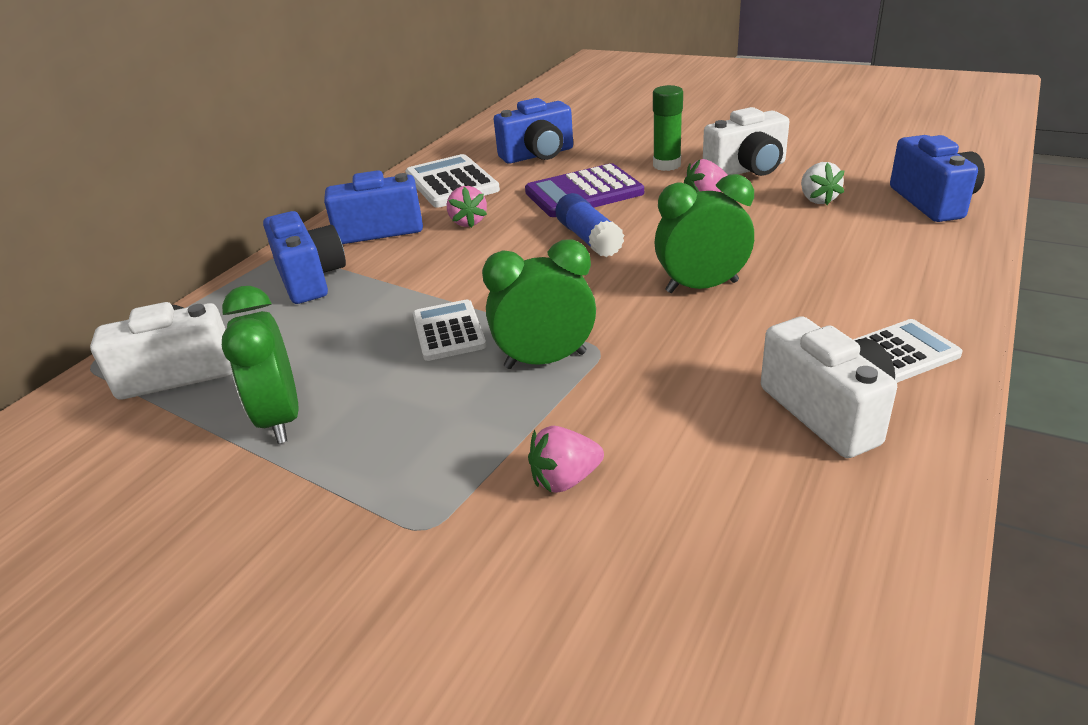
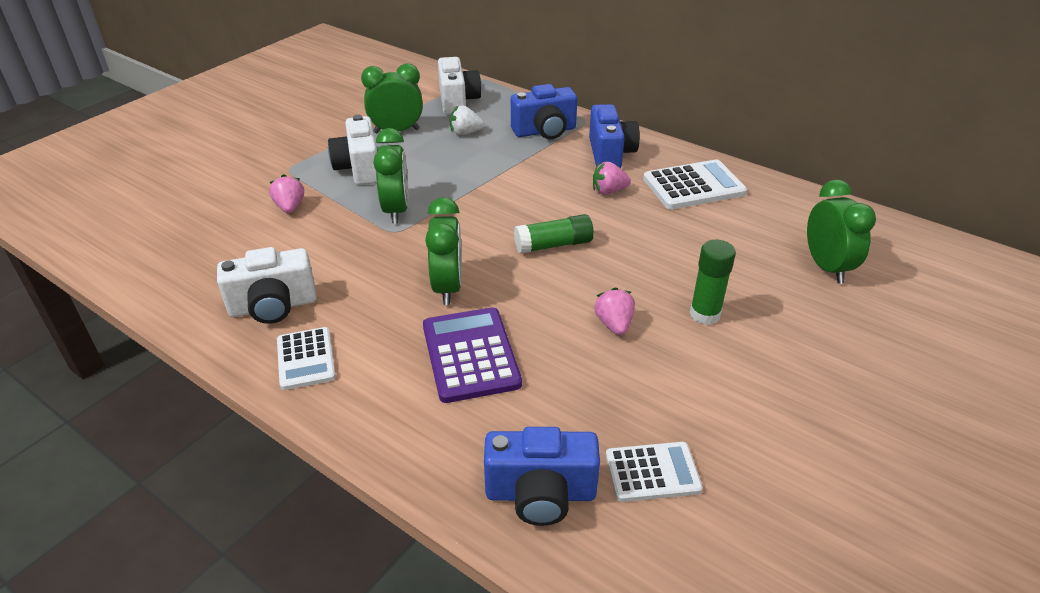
camera: 95 degrees right, 5 degrees up
white calculator [413,299,486,361] -> white calculator moved to [606,442,703,502]
blue camera [494,98,573,164] -> none
purple calculator [525,163,644,217] -> purple calculator moved to [423,307,522,403]
blue glue stick [555,193,624,257] -> green glue stick [514,214,594,254]
white camera [703,107,789,176] -> white camera moved to [328,115,377,185]
white strawberry [801,162,844,205] -> white strawberry moved to [450,105,484,135]
none -> green clock [807,179,876,284]

